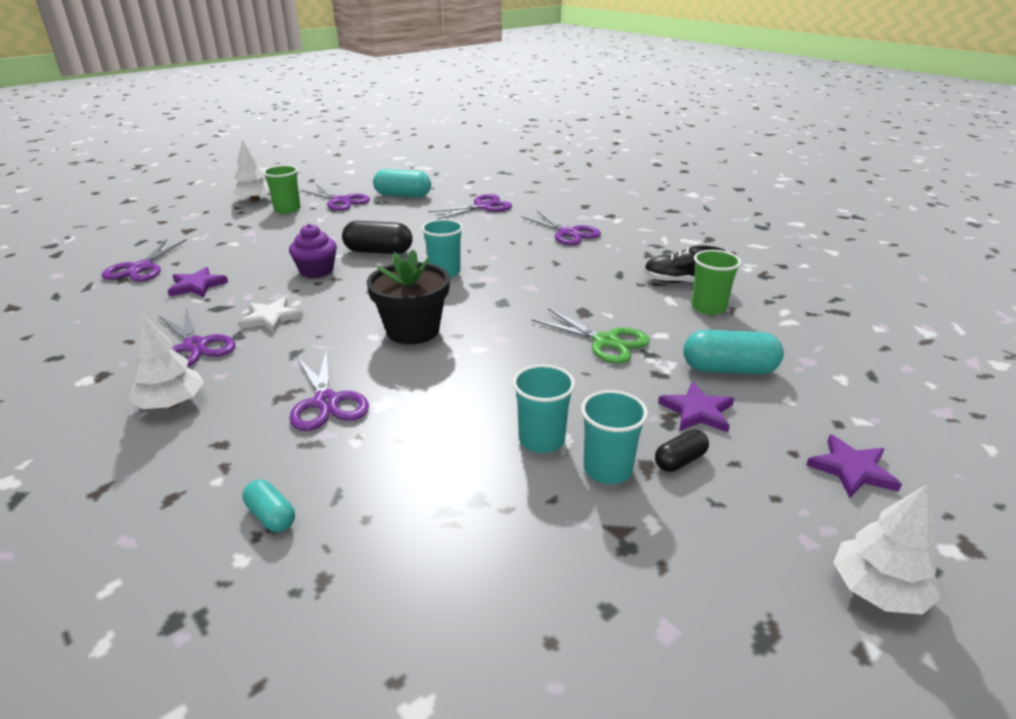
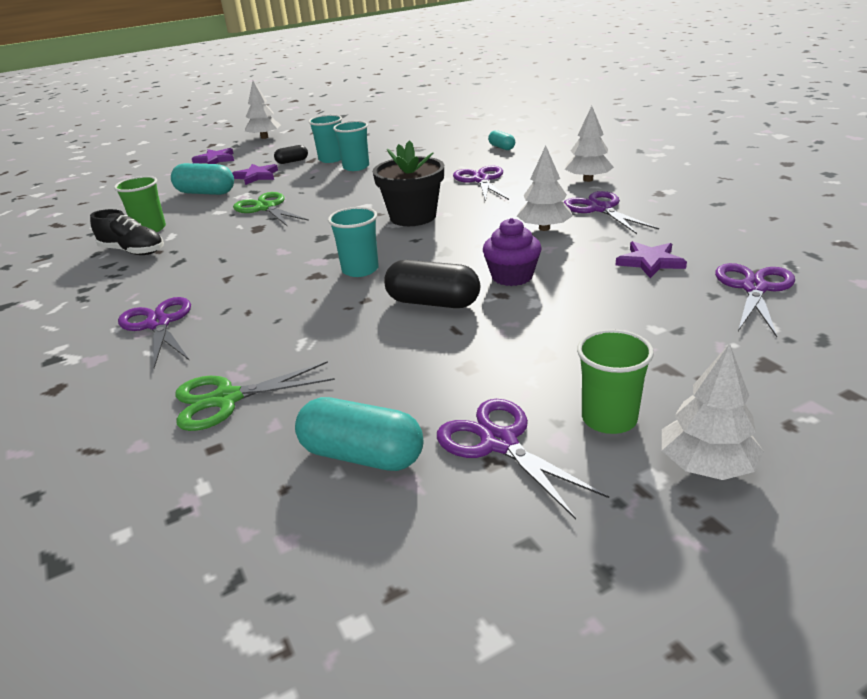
camera: 165 degrees left, 0 degrees up
white star [238,297,303,333] -> white tree [517,146,573,231]
purple scissors [428,194,512,219] -> green scissors [175,361,335,431]

